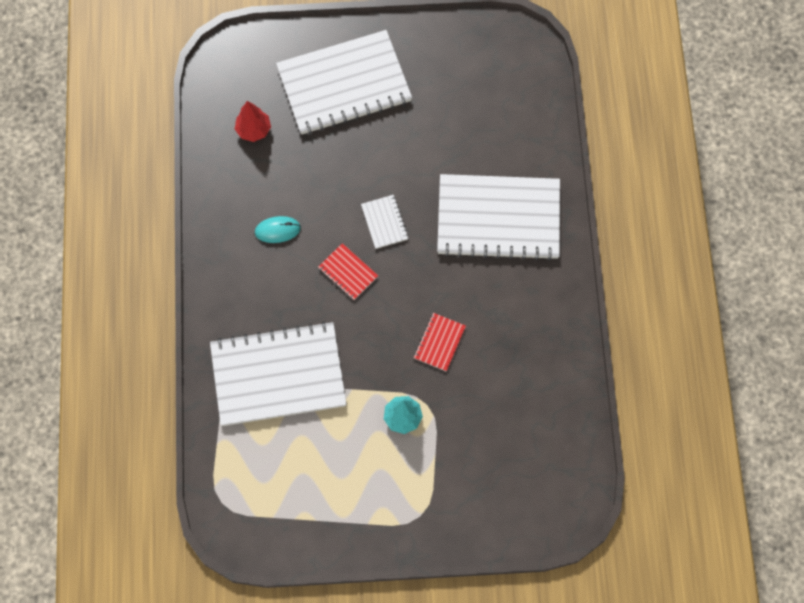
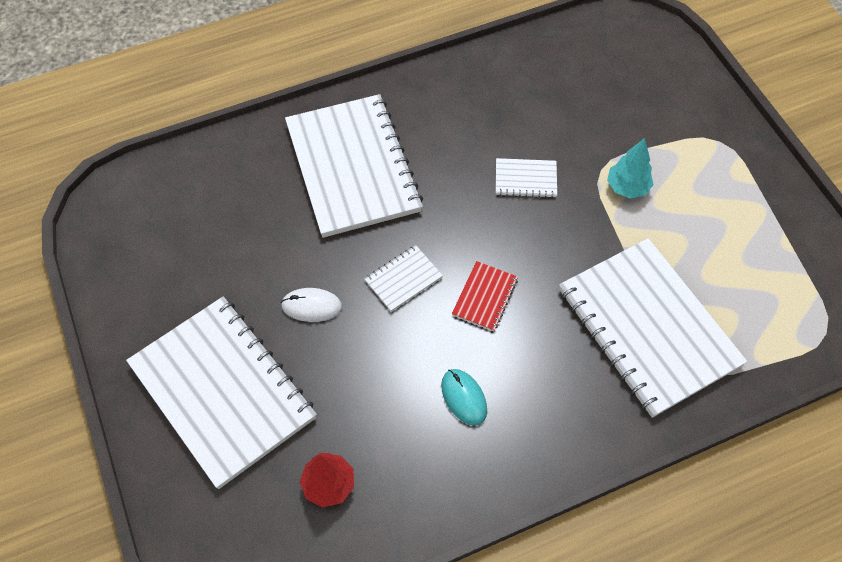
camera: 110 degrees left, 10 degrees down
red notebook [414,313,466,372] -> white notebook [496,158,557,198]
none -> white mouse [281,288,342,322]

